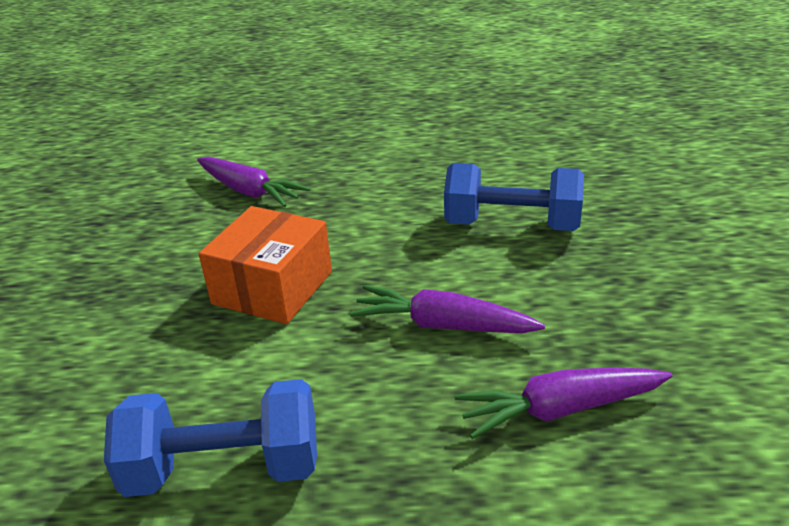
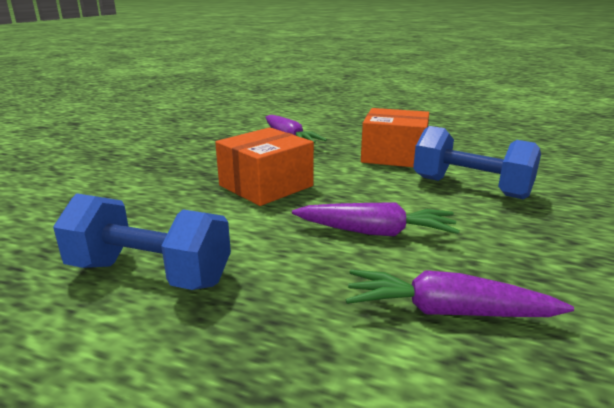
camera: 20 degrees right, 10 degrees down
purple carrot [350,285,545,333] -> purple carrot turned 150 degrees clockwise [292,202,460,236]
none -> orange box [361,108,429,167]

